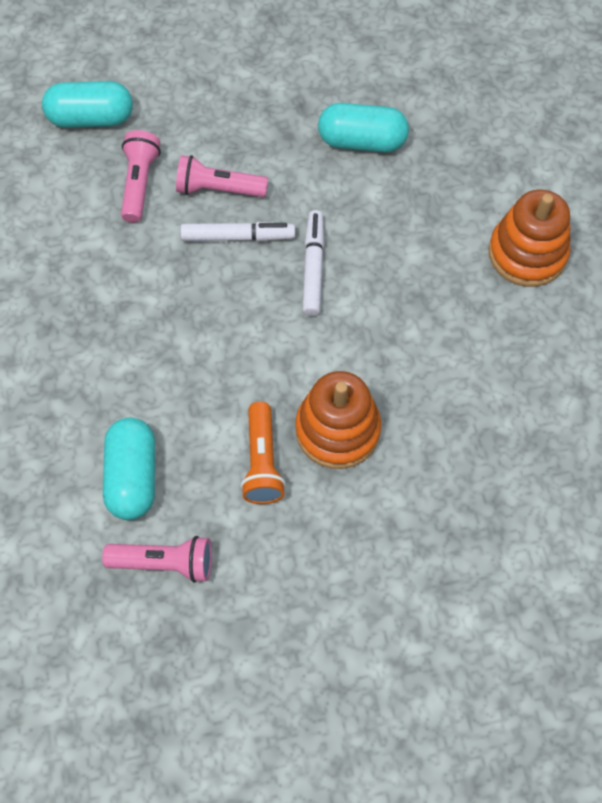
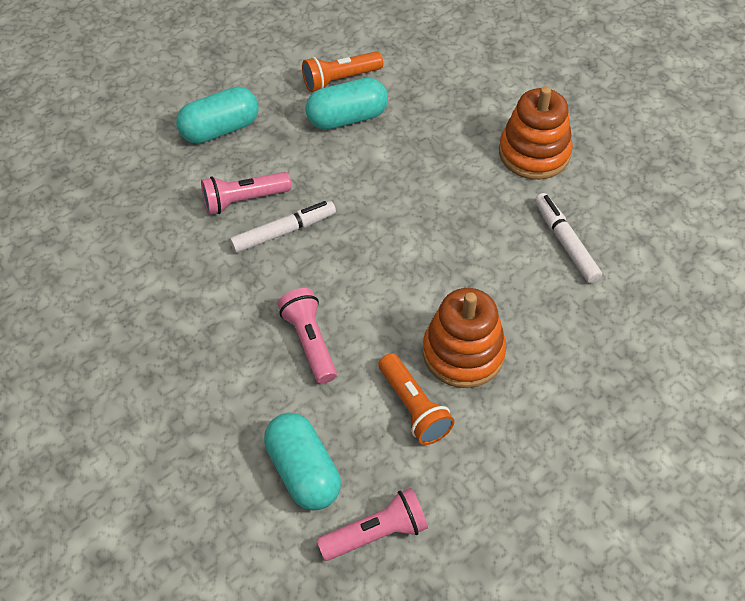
camera: 25 degrees left, 10 degrees down
turquoise capsule [42,81,133,128] -> turquoise capsule moved to [176,86,259,144]
pink flashlight [121,130,161,223] -> pink flashlight moved to [278,288,337,384]
white marker [302,210,324,316] -> white marker moved to [535,193,602,283]
none -> orange flashlight [302,51,383,92]

